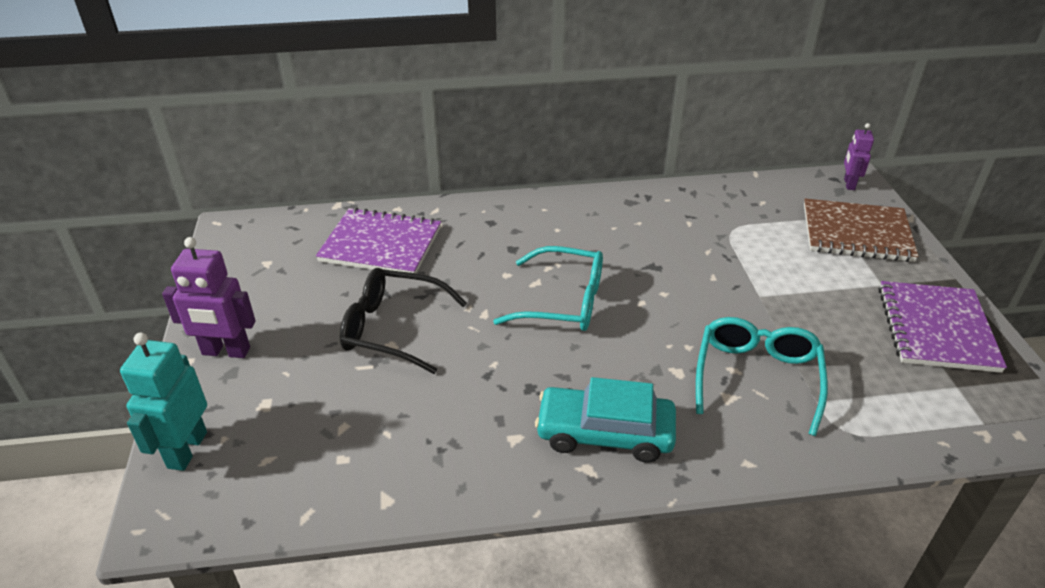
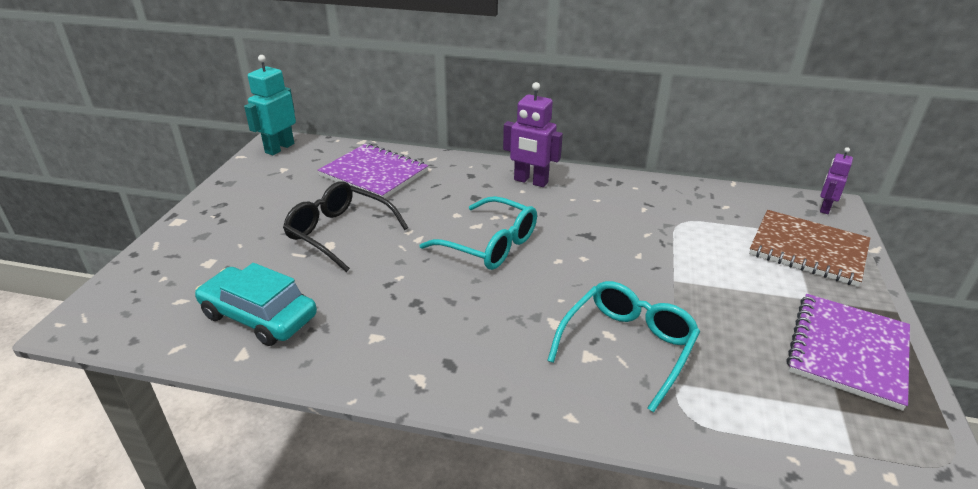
camera: 20 degrees right, 5 degrees down
turquoise robot [120,333,207,471] -> turquoise robot moved to [244,55,296,155]
purple robot [162,237,256,358] -> purple robot moved to [503,82,563,187]
turquoise car [535,377,676,463] -> turquoise car moved to [195,263,317,346]

